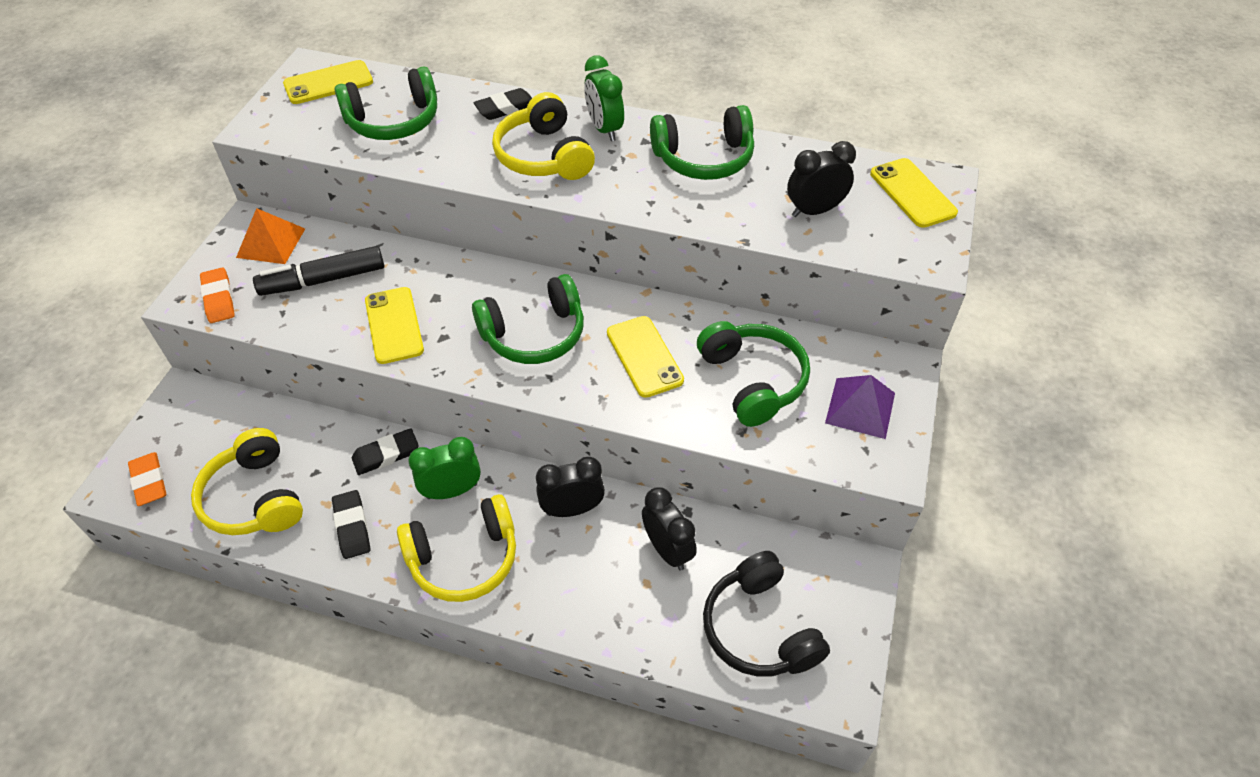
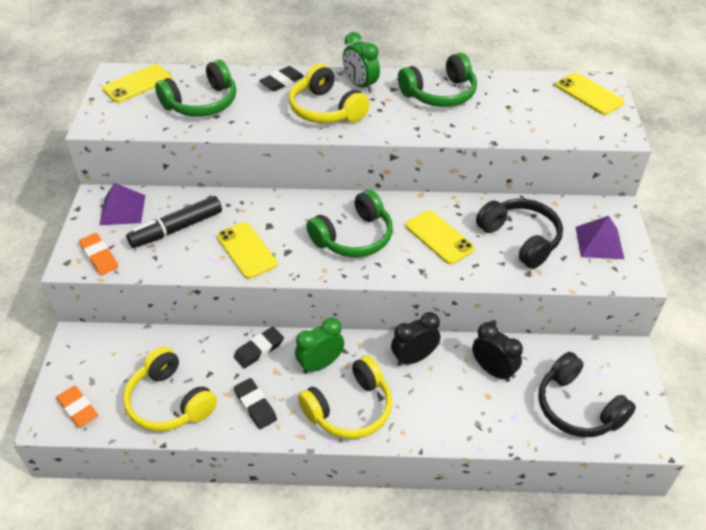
camera: 15 degrees left, 5 degrees down
orange pyramid [236,208,305,264] -> purple pyramid [99,183,145,225]
green headphones [697,321,810,427] -> black headphones [476,199,563,269]
black clock [787,141,856,217] -> none

